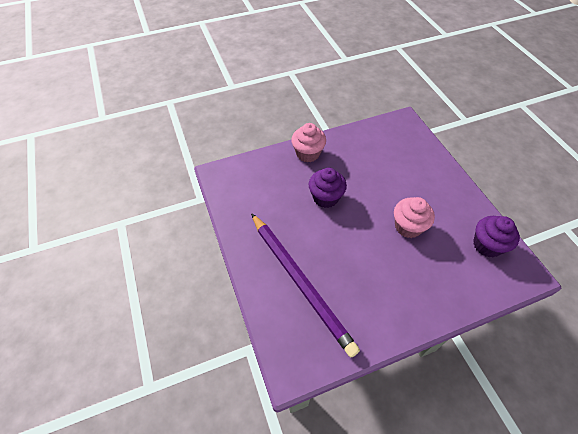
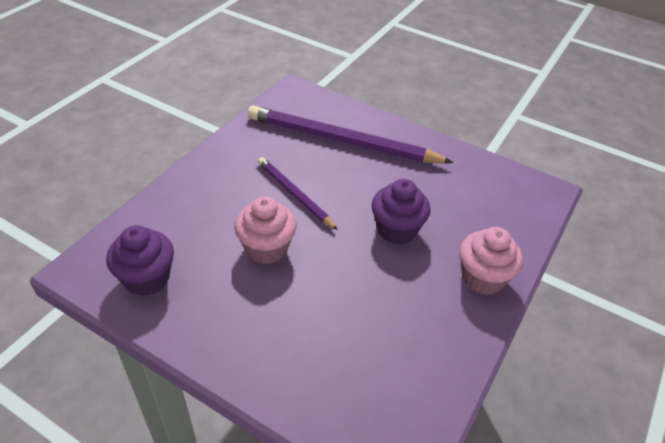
camera: 140 degrees right, 10 degrees down
none -> purple pencil [258,157,338,230]

